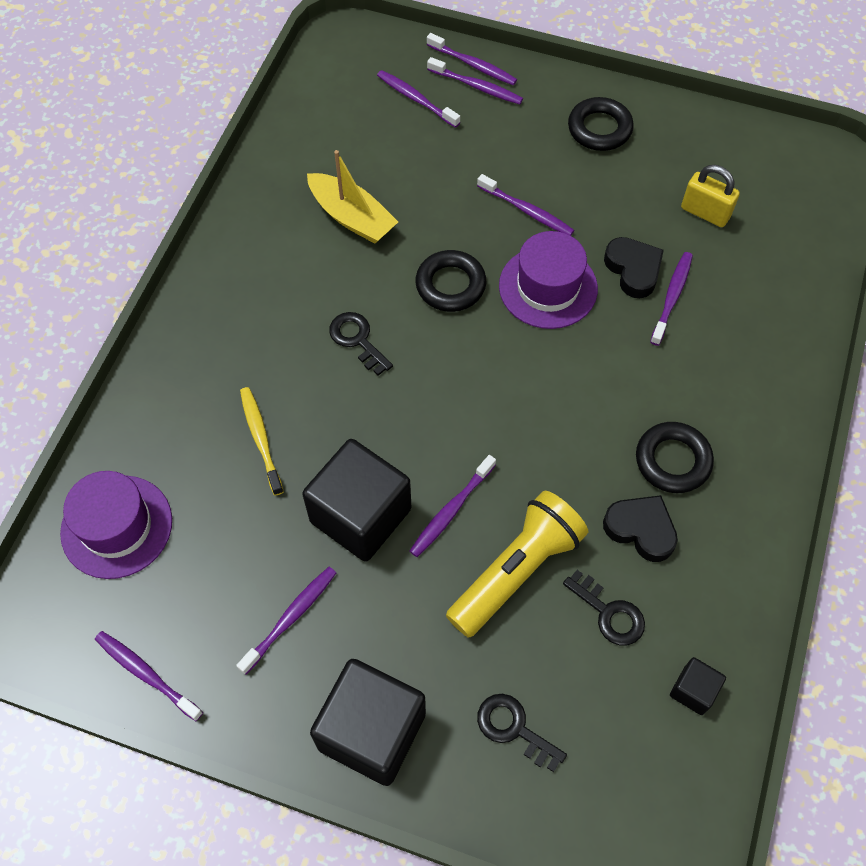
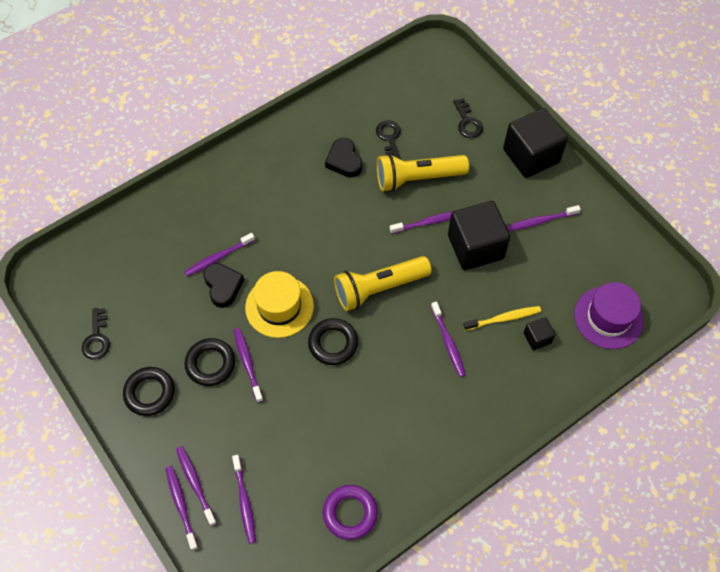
camera: 145 degrees left, 0 degrees up
purple toothbrush [95,631,203,721] -> purple toothbrush moved to [431,302,466,377]
yellow toothbrush [240,387,284,496] -> yellow toothbrush turned 120 degrees counterclockwise [463,306,541,331]
yellow boat [307,150,398,244] -> none
black key [329,312,393,376] -> black key moved to [82,308,110,360]
purple hat [499,231,598,329] -> yellow hat [245,271,314,338]
black heart [604,237,664,298] -> black heart turned 150 degrees clockwise [203,263,244,308]
black ring [636,422,714,493] -> black ring moved to [184,338,235,386]
black cube [670,657,726,715] -> black cube moved to [524,317,556,350]
yellow padlock [681,165,740,227] -> none
none -> purple ring [323,485,378,540]
none -> yellow flashlight [334,256,432,311]

